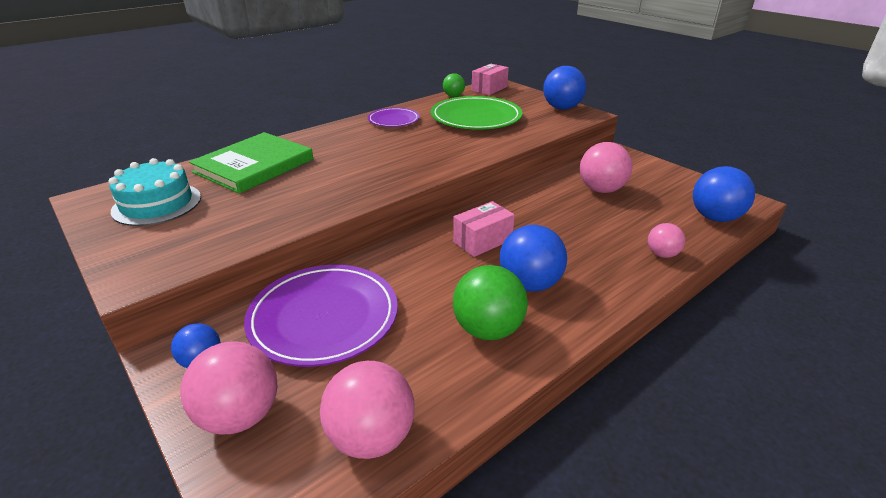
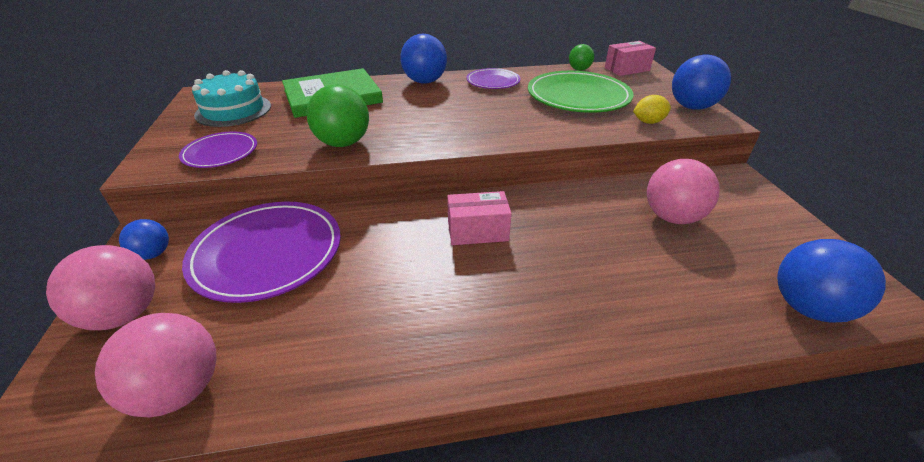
camera: 30 degrees right, 5 degrees up
green ball [453,265,528,340] -> green ball moved to [306,85,369,147]
blue ball [500,225,567,291] -> blue ball moved to [400,34,447,84]
pink ball [648,223,685,258] -> none
none -> purple plate [179,132,257,168]
none -> yellow lemon [633,95,671,124]

